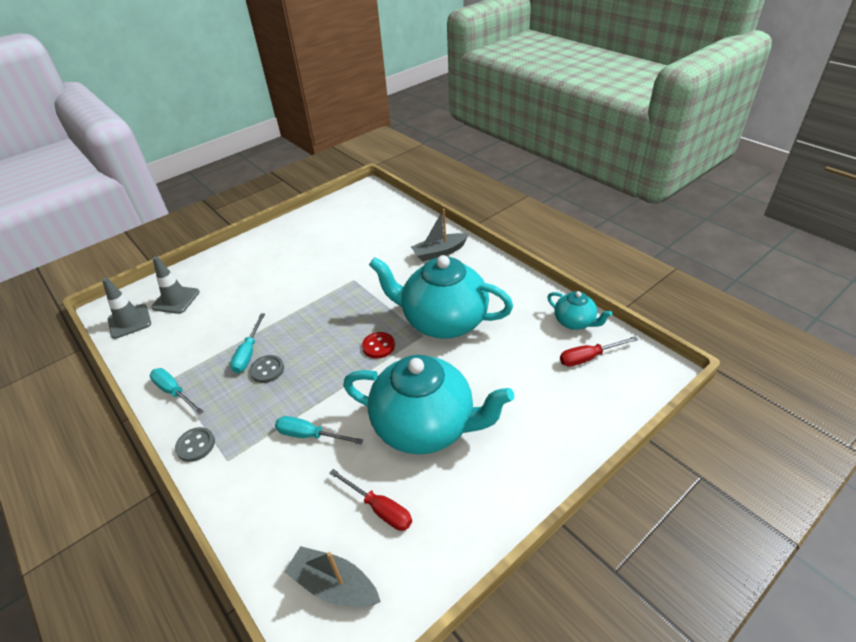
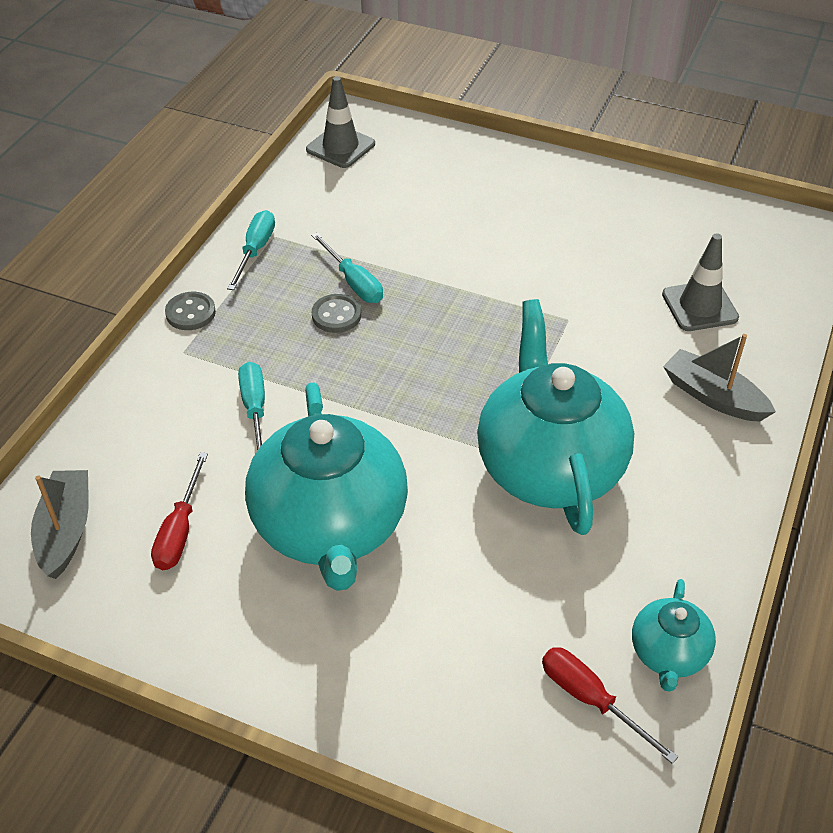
camera: 60 degrees right, 5 degrees up
grey traffic cone [151,256,200,314] -> grey traffic cone moved to [662,233,739,331]
turquoise screwdriver [230,314,265,373] -> turquoise screwdriver turned 105 degrees counterclockwise [311,233,383,303]
red button [362,332,395,358] -> none

